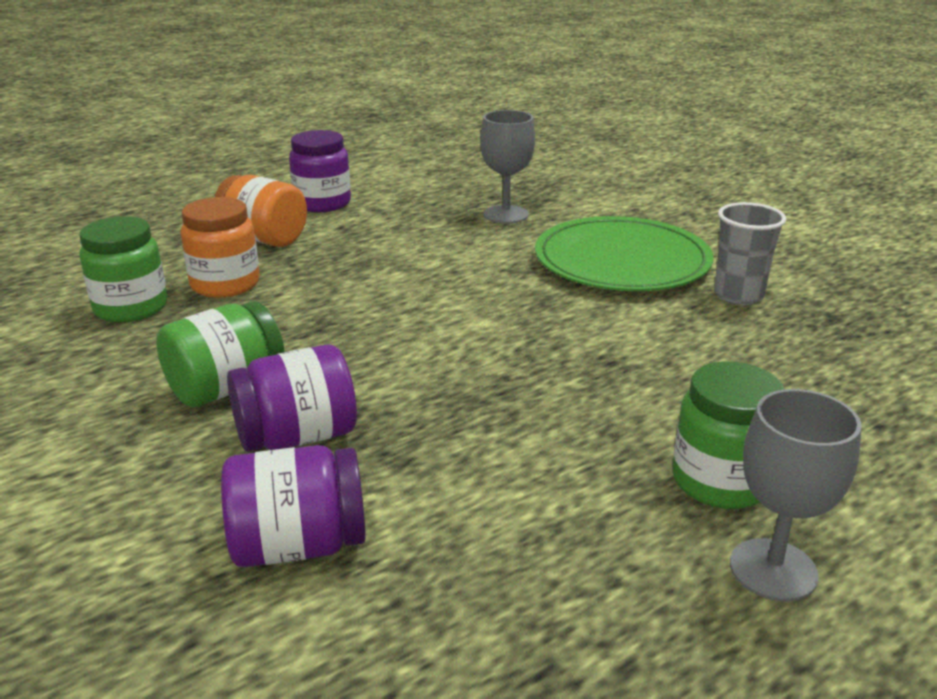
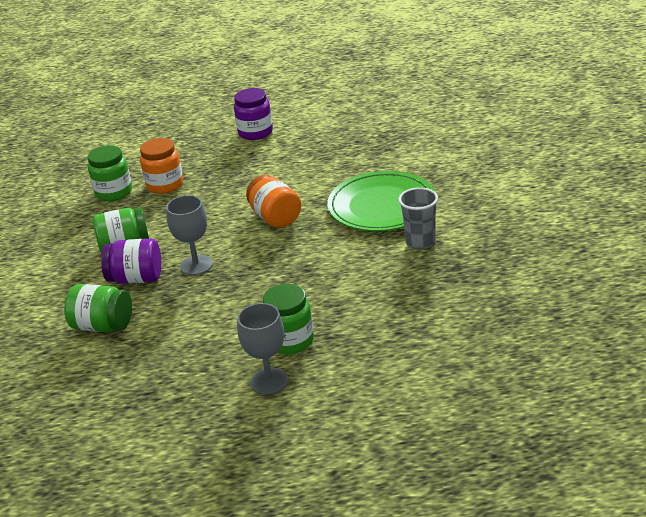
camera: 30 degrees right, 5 degrees up
orange jar [215,175,307,247] -> orange jar moved to [246,175,301,228]
purple jar [221,445,366,567] -> green jar [64,284,132,332]
grey goblet [480,110,535,224] -> grey goblet moved to [166,195,213,275]

